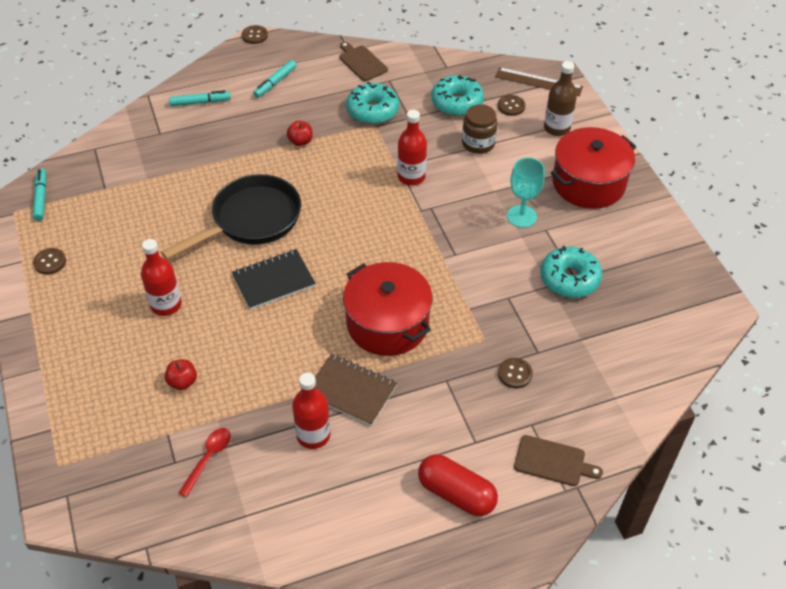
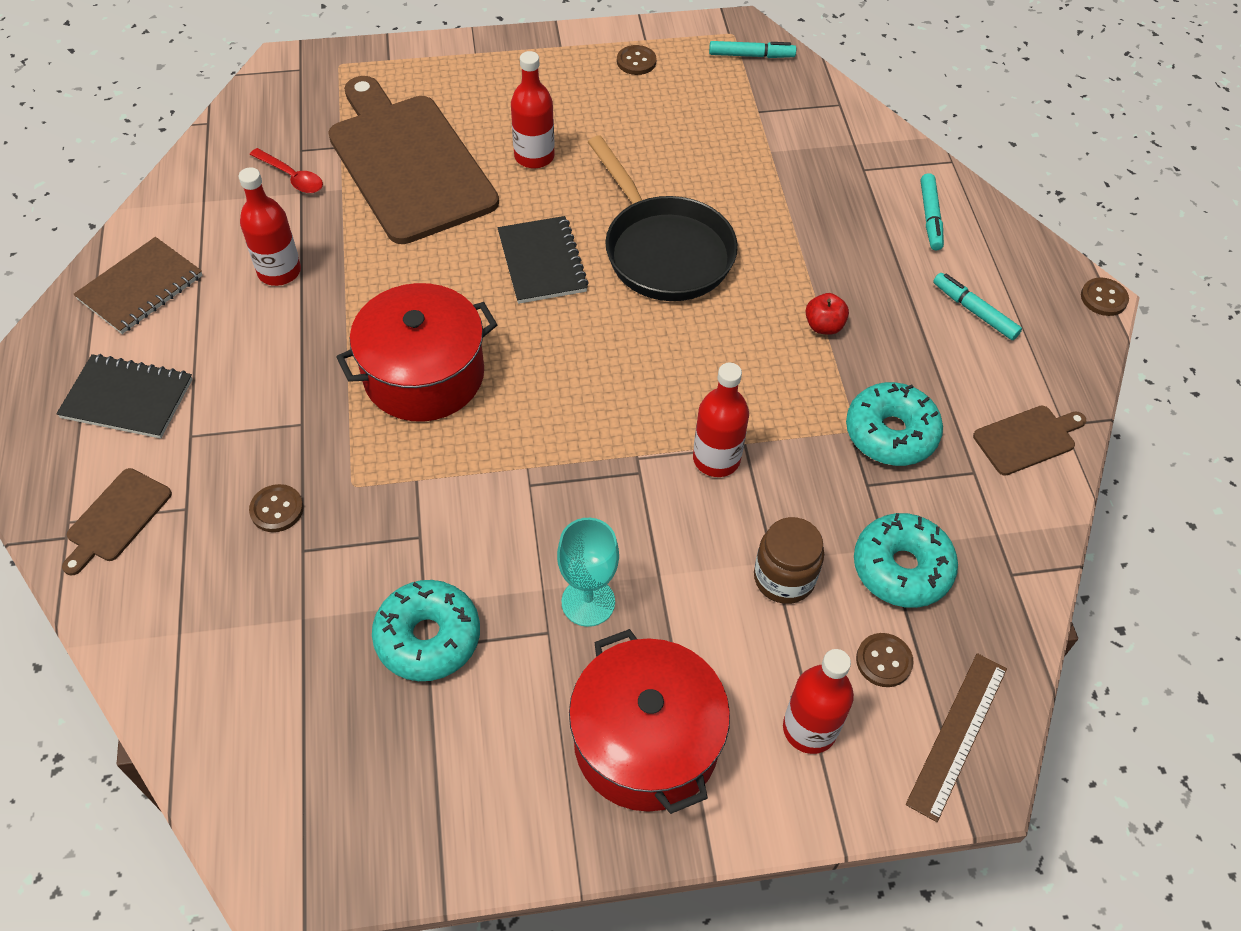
camera: 100 degrees right, 5 degrees up
red apple [165,359,197,390] -> brown cutting board [328,76,499,244]
brown notebook [315,354,397,426] -> brown notebook moved to [73,237,203,334]
red capsule [418,454,498,516] -> black notebook [56,354,193,439]
brown bottle [544,61,577,136] -> red bottle [783,649,854,754]

